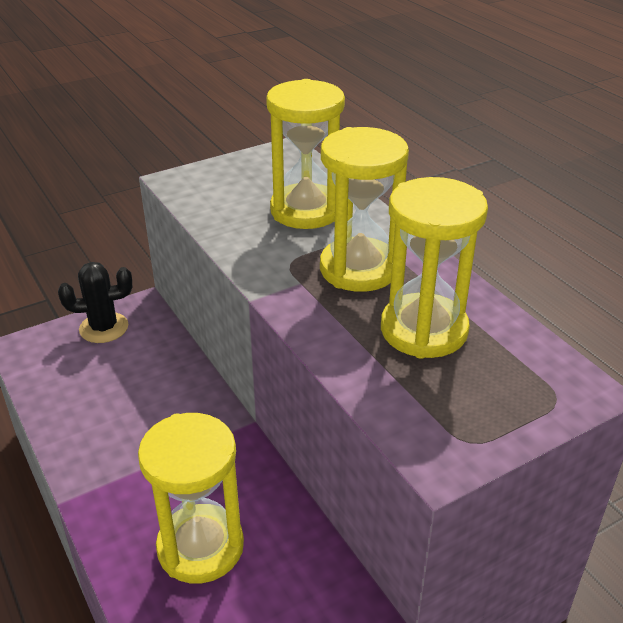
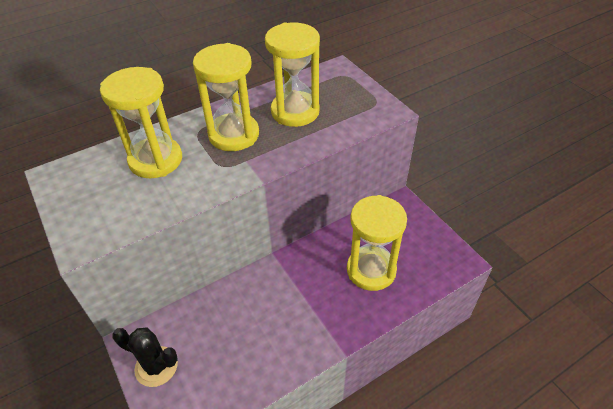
camera: 90 degrees left, 10 degrees up
black cactus [58,262,132,343] -> black cactus turned 60 degrees counterclockwise [112,328,178,387]

